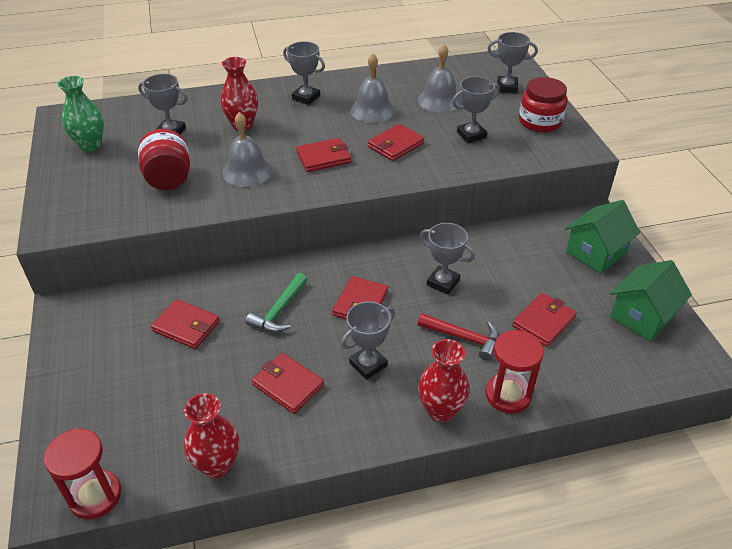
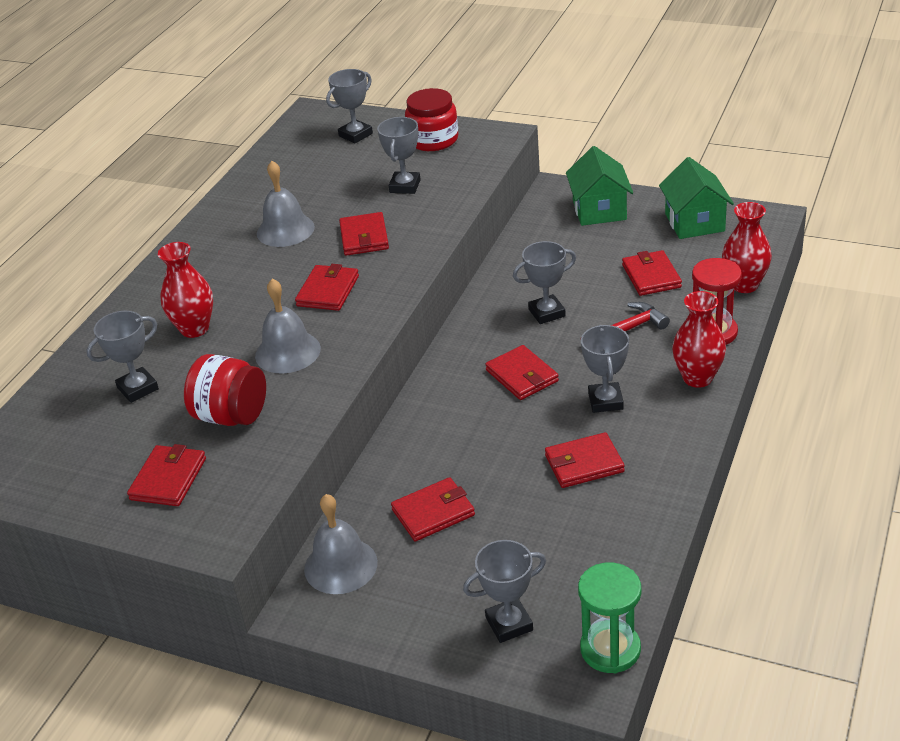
camera: 50 degrees left, 5 degrees down
red hourglass [44,428,121,519] -> green hourglass [578,562,642,673]
green vase [58,76,104,152] -> none
red vase [184,393,239,478] -> red vase moved to [722,202,772,293]
green hammer [246,273,307,333] -> none
grey trophy [283,41,325,105] -> grey trophy moved to [463,540,546,643]
grey bell [418,44,462,113] -> grey bell moved to [304,494,378,594]
none -> red wallet [127,444,206,506]

